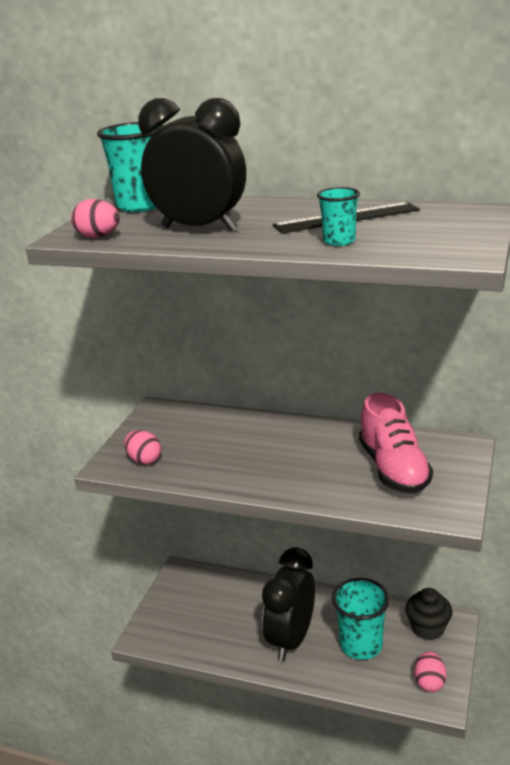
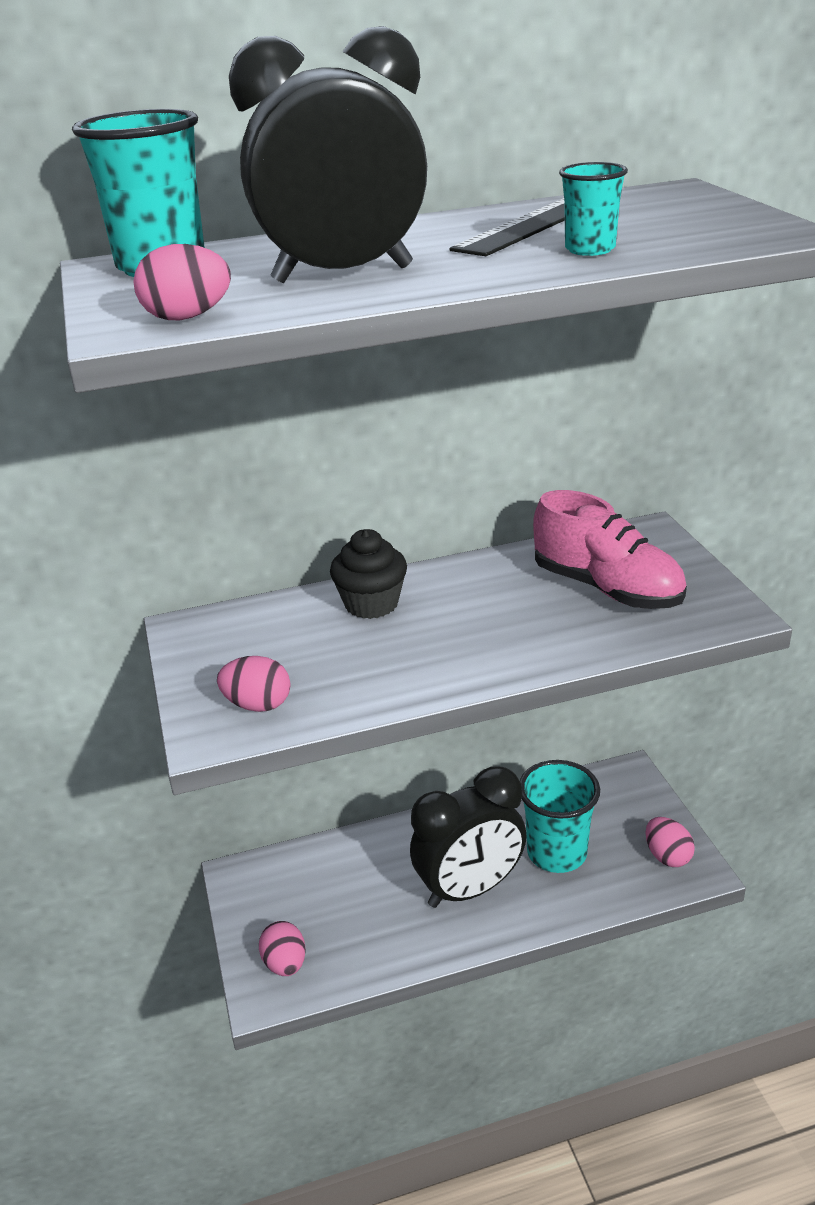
camera: 35 degrees left, 5 degrees up
black clock [262,547,315,661] -> black clock turned 105 degrees counterclockwise [410,766,527,908]
black cupcake [406,588,452,640] -> black cupcake moved to [330,529,407,619]
none -> pink egg [259,921,306,976]

